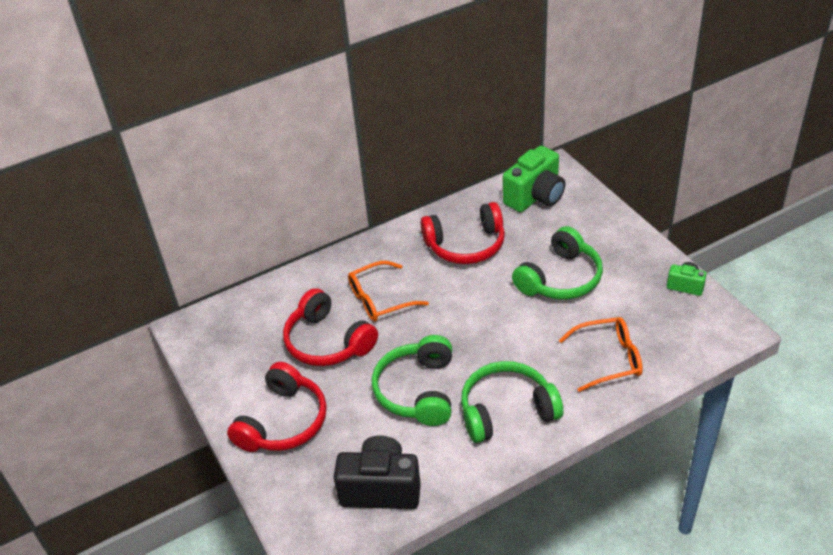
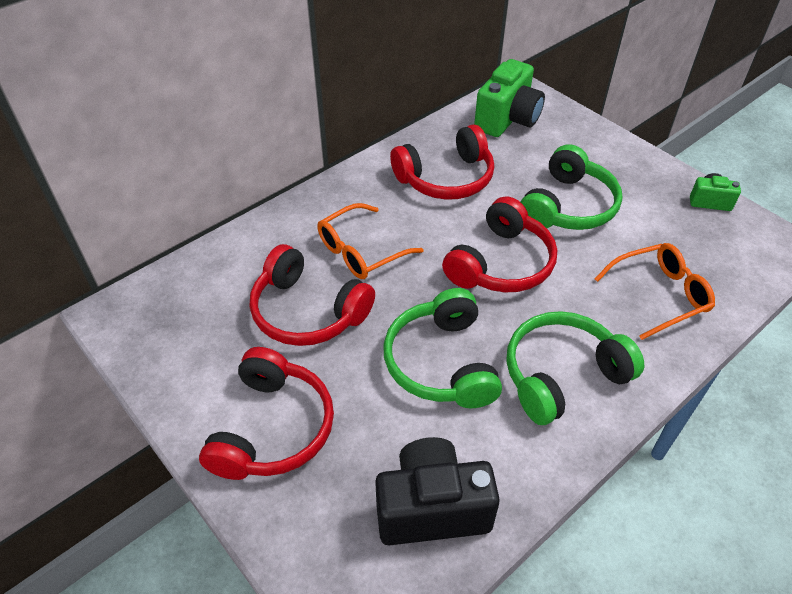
camera: 15 degrees left, 5 degrees up
none -> red headphones [442,196,557,292]

